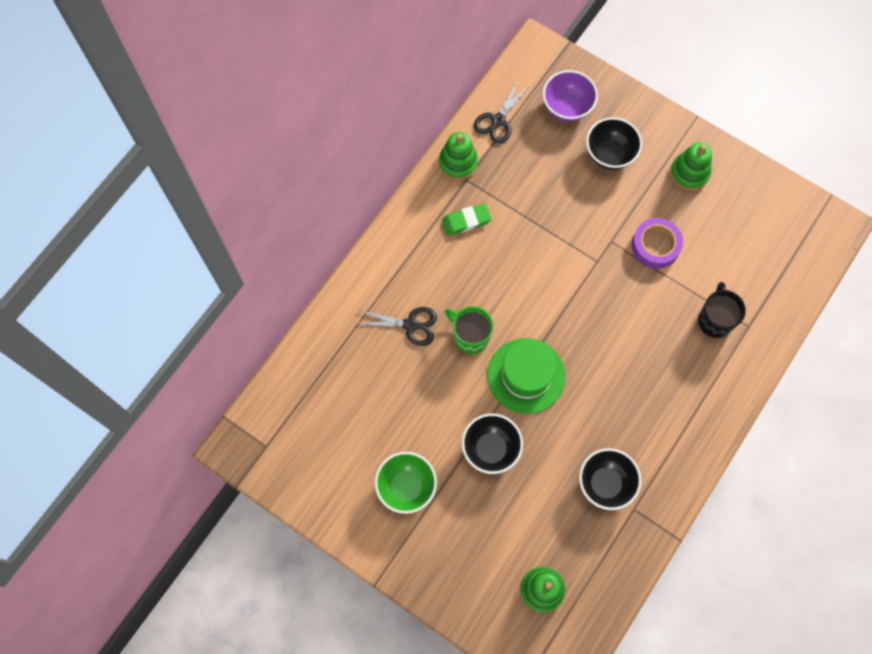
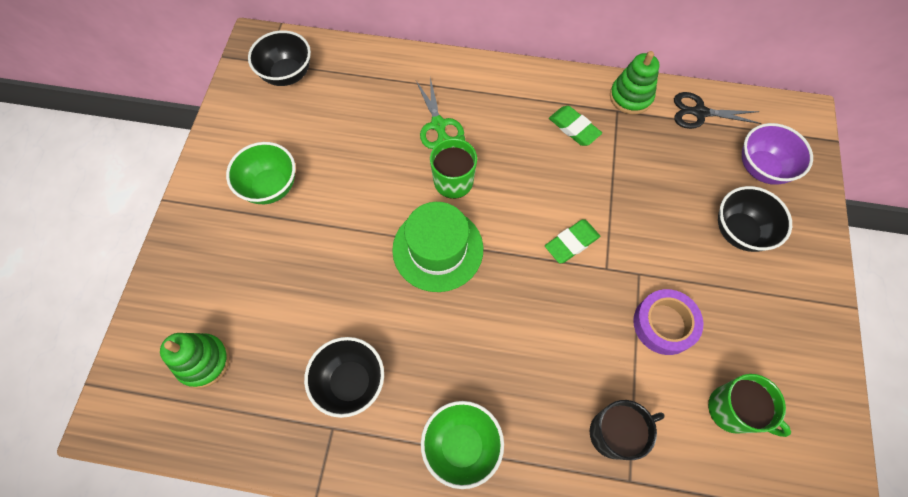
camera: 65 degrees right, 5 degrees down
black scissors [358,307,437,346] -> green scissors [416,77,464,149]
black bowl [462,413,523,474] -> black bowl moved to [248,30,311,86]
green stacking toy [671,142,712,191] -> none
none -> green bowl [421,401,504,489]
none -> green eraser [545,219,600,264]
none -> green mug [708,374,791,437]

